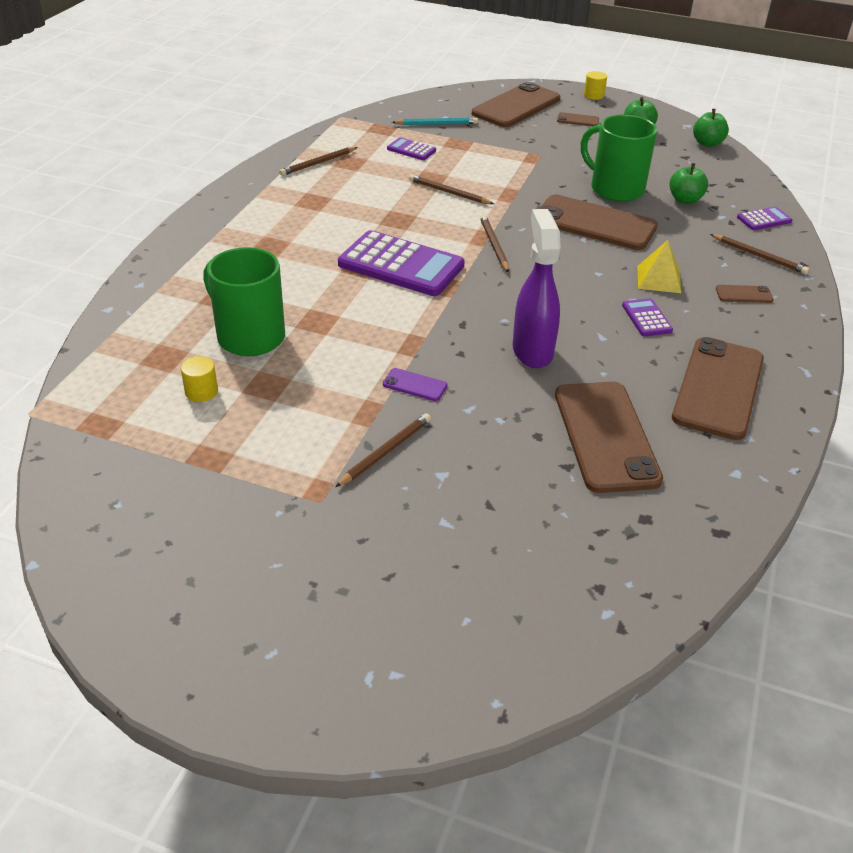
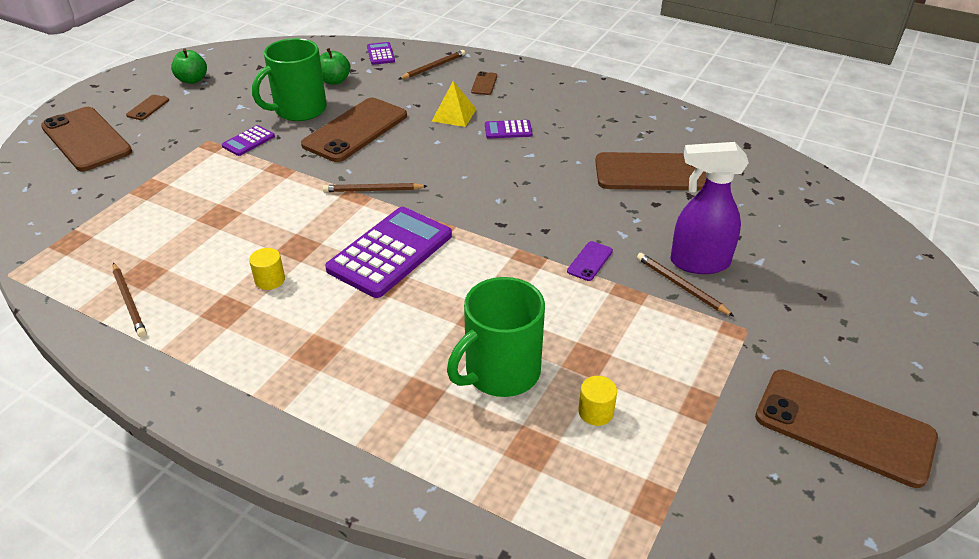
camera: 80 degrees left, 0 degrees up
purple calculator [387,137,436,160] -> purple calculator moved to [222,125,275,156]
turquoise pencil [392,118,478,125] -> none
brown pencil [409,174,494,204] -> none
purple spray bottle [513,209,561,368] -> purple spray bottle moved to [670,142,749,274]
yellow cylinder [584,71,607,99] -> yellow cylinder moved to [249,248,285,290]
brown phone [672,337,764,440] -> brown phone moved to [755,370,938,488]
green apple [693,109,729,147] -> none

